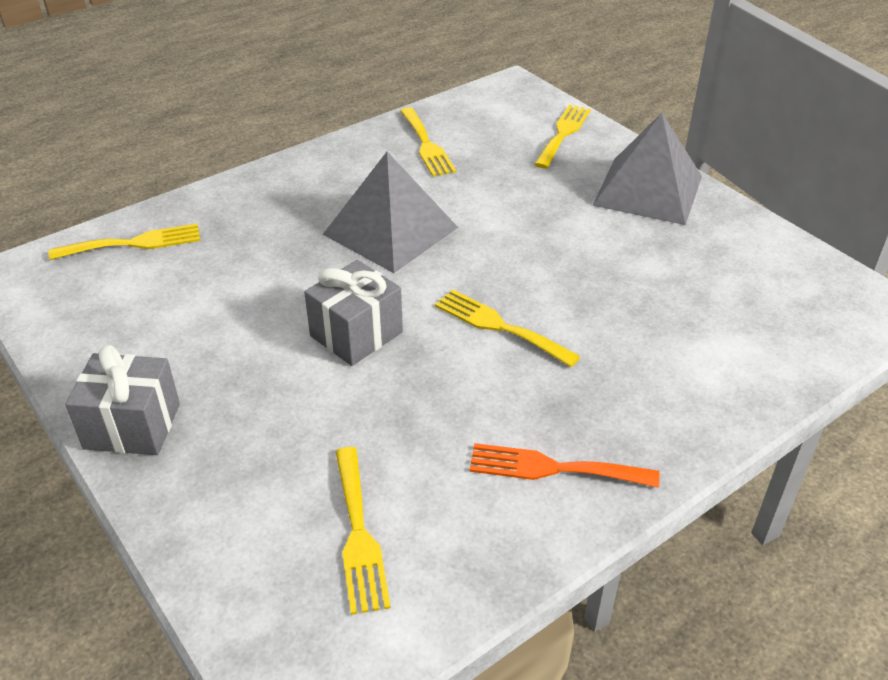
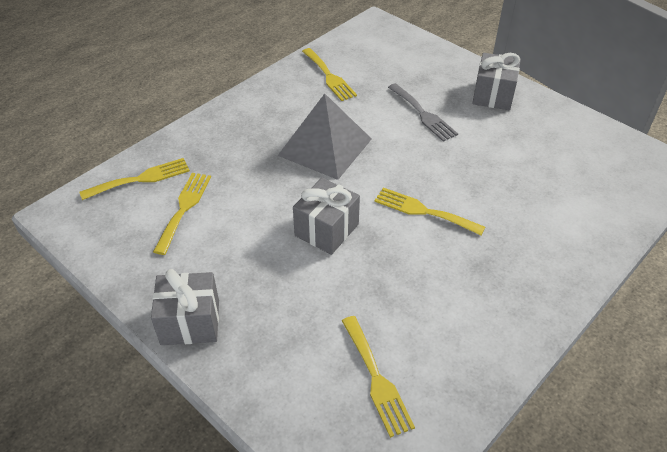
camera: 10 degrees left, 5 degrees up
orange fork [470,443,660,488] -> none
yellow fork [534,105,591,169] -> yellow fork moved to [153,173,211,255]
grey pyramid [593,113,702,225] -> grey gift [472,53,521,110]
none -> grey fork [388,83,458,142]

